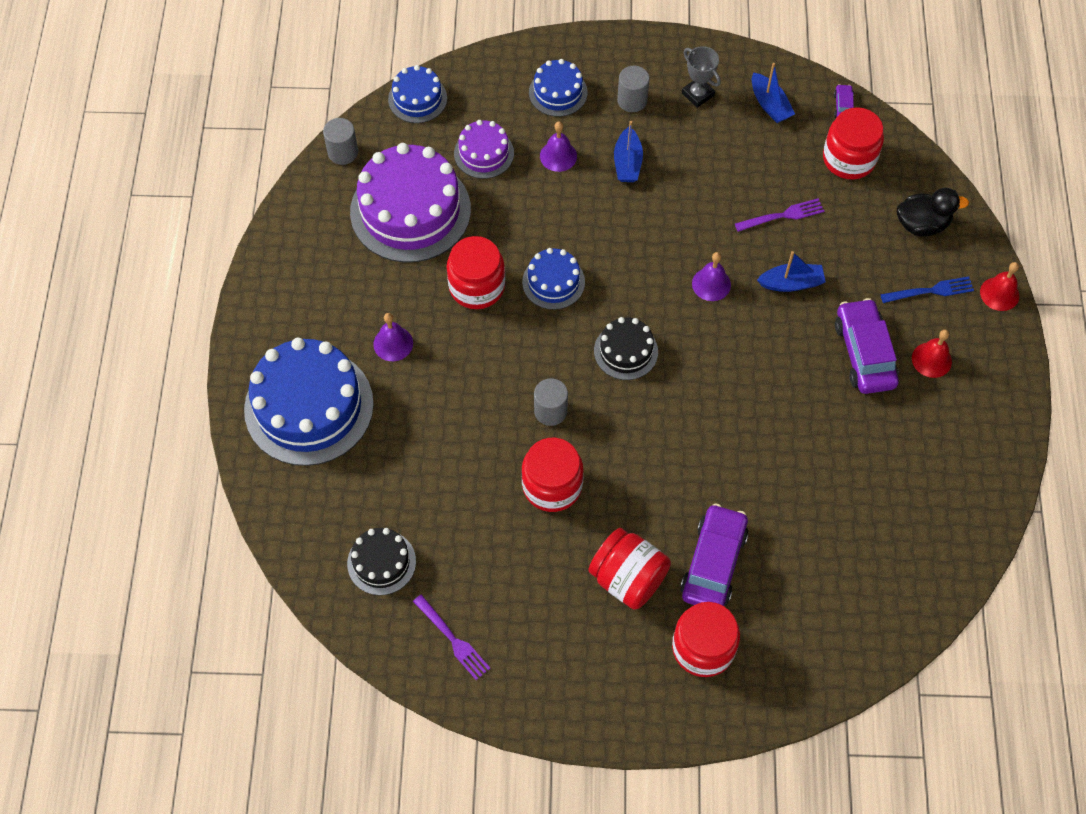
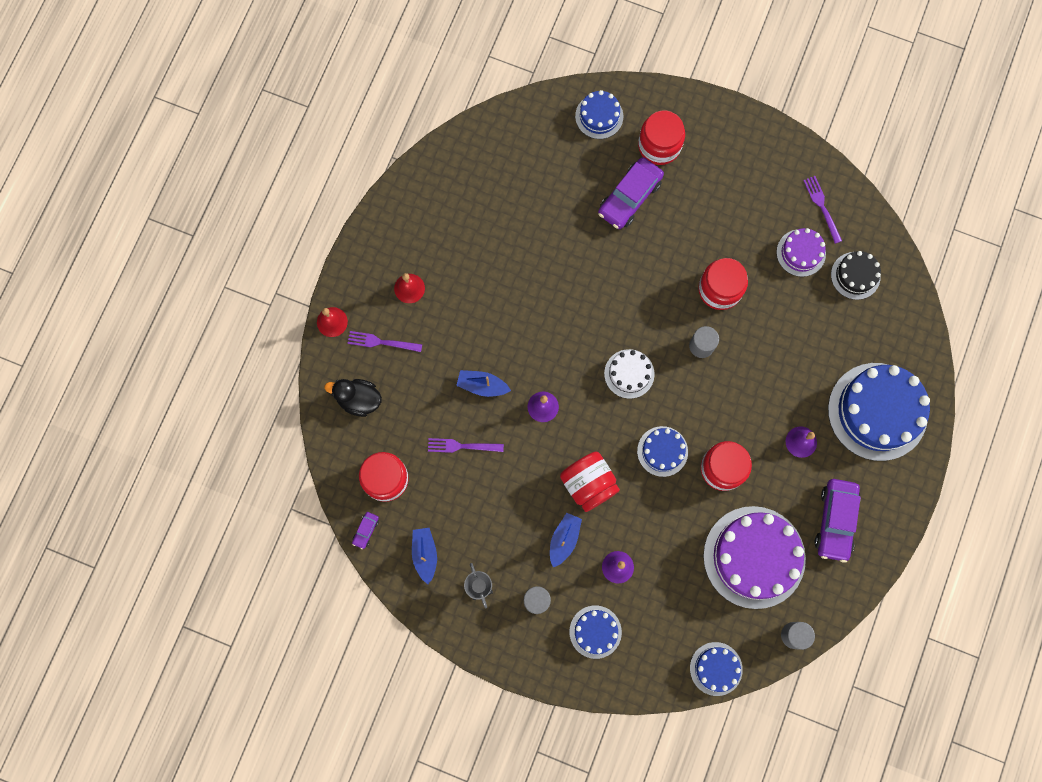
camera: 160 degrees left, 15 degrees up
purple cake [454,120,514,179] -> purple cake moved to [776,228,826,277]
red jar [588,528,671,610] -> red jar moved to [560,451,620,512]
black cake [594,317,658,380] -> white cake [604,349,655,399]
purple car [835,298,899,394] -> purple car moved to [814,479,861,563]
blue fork [880,276,974,303] -> purple fork [348,331,422,352]
none -> blue cake [575,90,623,139]

